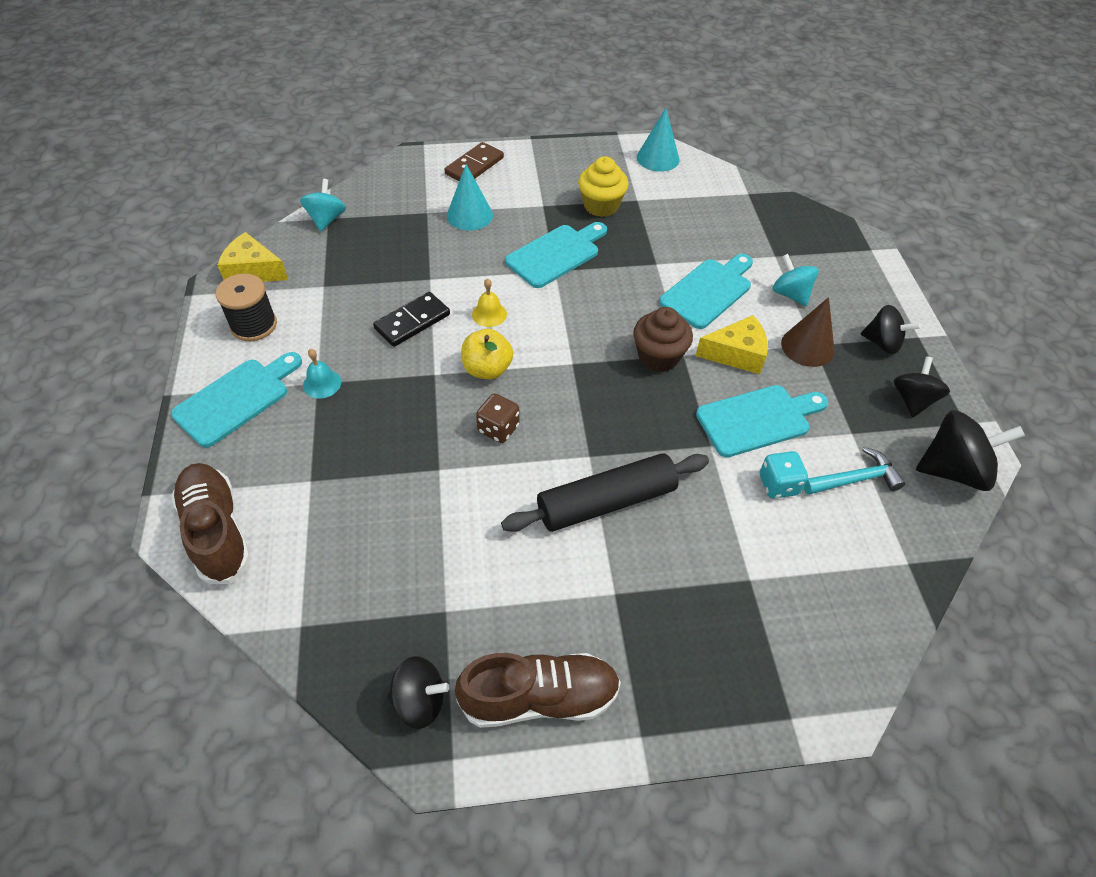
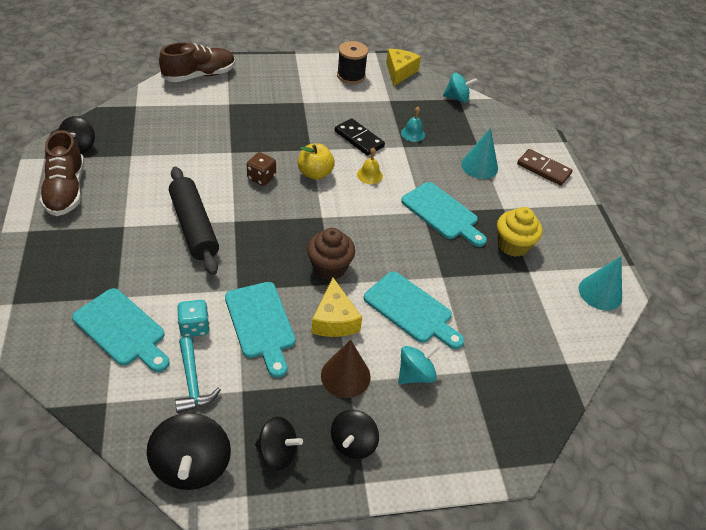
camera: 85 degrees right, 5 degrees down
turquoise cutting board [171,352,302,448] -> turquoise cutting board moved to [72,288,170,372]
turquoise bell [303,349,341,399] -> turquoise bell moved to [401,107,425,142]

